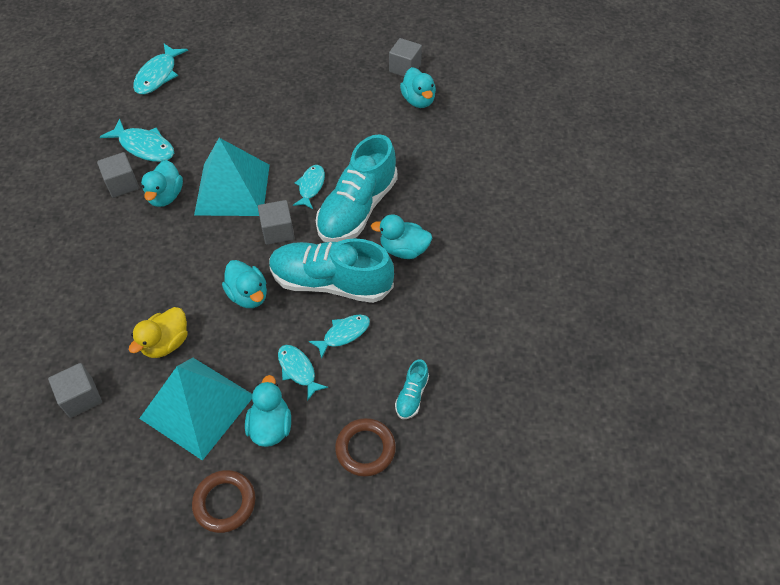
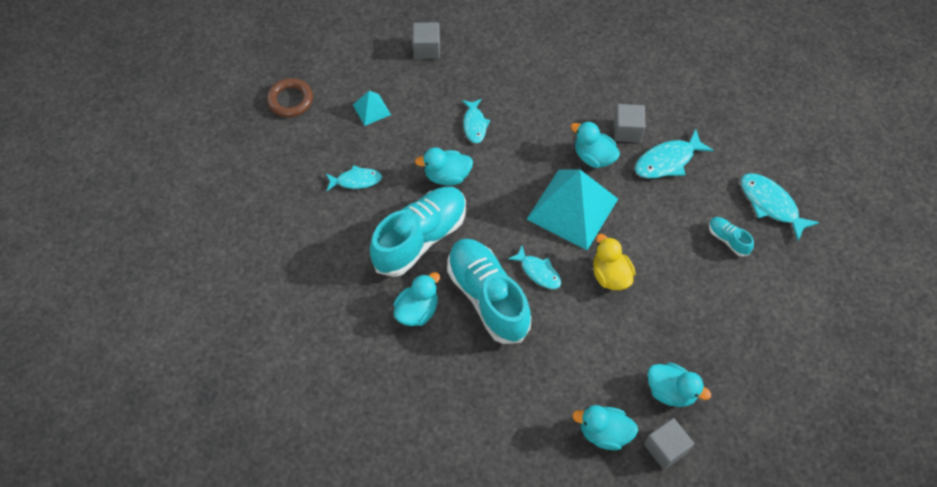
camera: 120 degrees right, 5 degrees up
yellow duck [129,307,187,358] -> yellow duck moved to [593,234,636,290]
turquoise pyramid [139,358,252,461] -> turquoise pyramid [353,91,391,126], size x0.45
turquoise duck [245,375,291,447] -> turquoise duck moved to [648,363,711,407]
grey cube [258,200,294,245] -> none
turquoise fish [309,314,370,359] -> turquoise fish moved to [462,99,491,143]
brown ring [335,418,396,477] -> none
turquoise shoe [395,359,429,419] -> turquoise shoe moved to [709,217,754,257]

